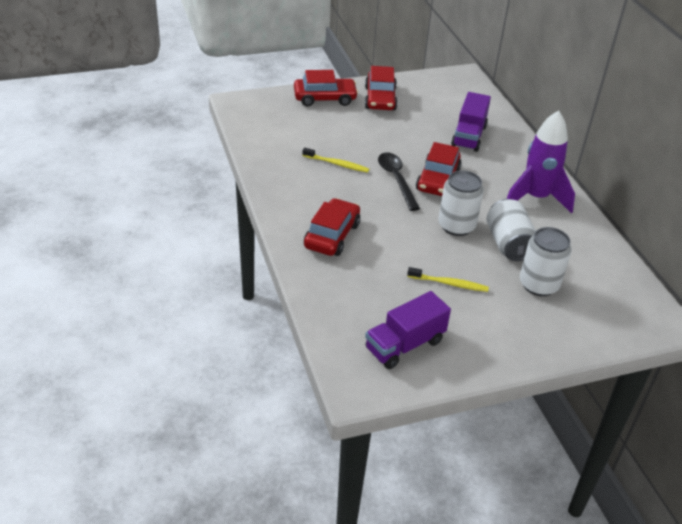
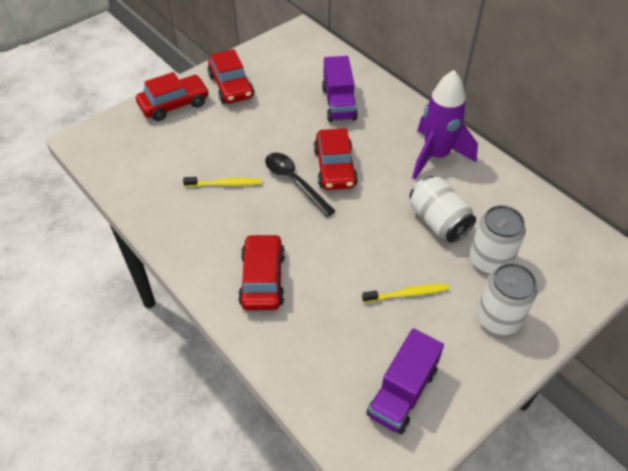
camera: 20 degrees left, 10 degrees up
white can [438,170,484,236] -> white can moved to [477,263,538,335]

